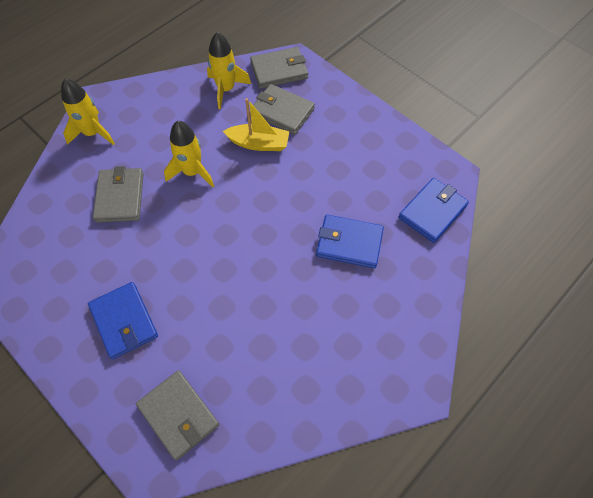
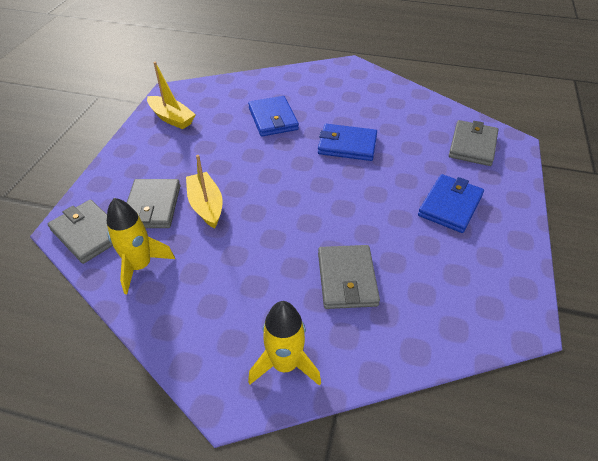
camera: 120 degrees left, 15 degrees down
grey wallet [93,166,144,223] -> grey wallet turned 60 degrees counterclockwise [318,245,380,309]
yellow rocket [164,121,214,188] -> none
blue wallet [399,178,469,243] -> blue wallet moved to [318,124,377,161]
none -> yellow boat [147,62,196,129]

